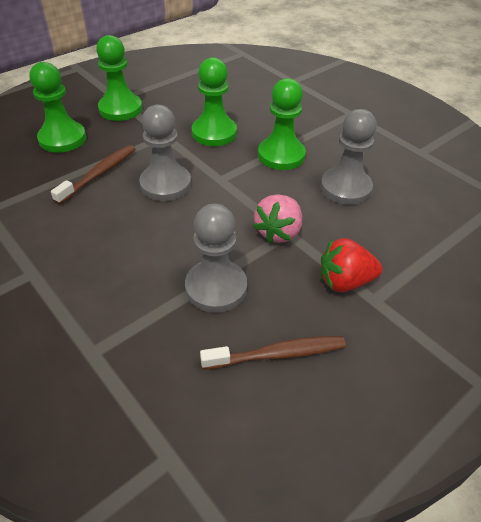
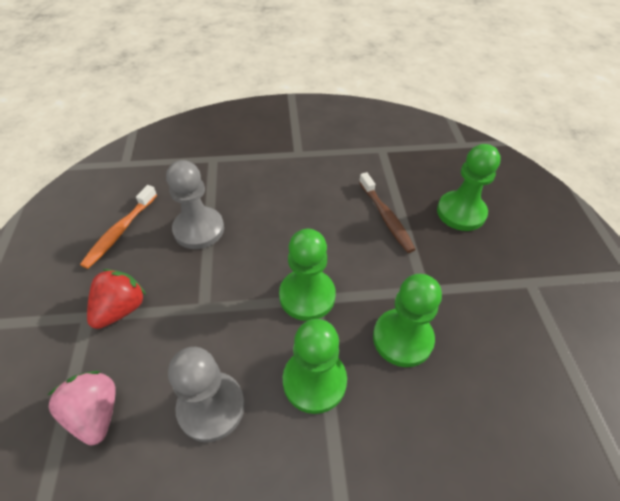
camera: 125 degrees right, 5 degrees up
green pawn [96,35,142,121] -> green pawn moved to [279,229,336,321]
grey pawn [139,105,191,201] -> none
brown toothbrush [200,336,346,370] -> orange toothbrush [80,185,157,269]
pink strawberry [253,194,302,243] -> pink strawberry moved to [48,371,116,446]

